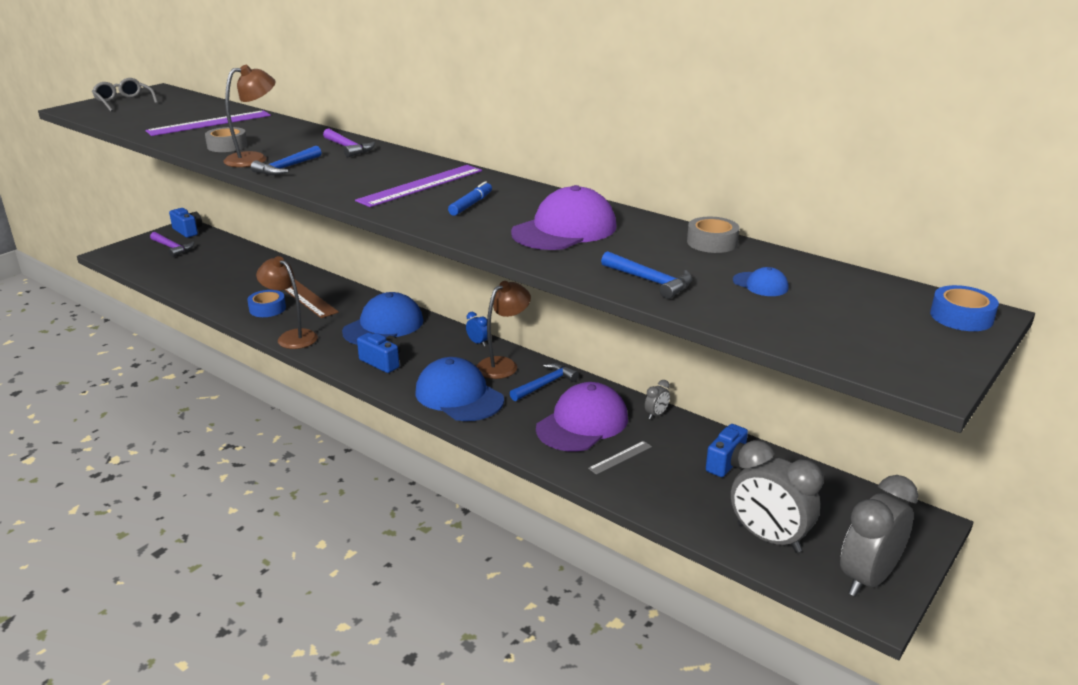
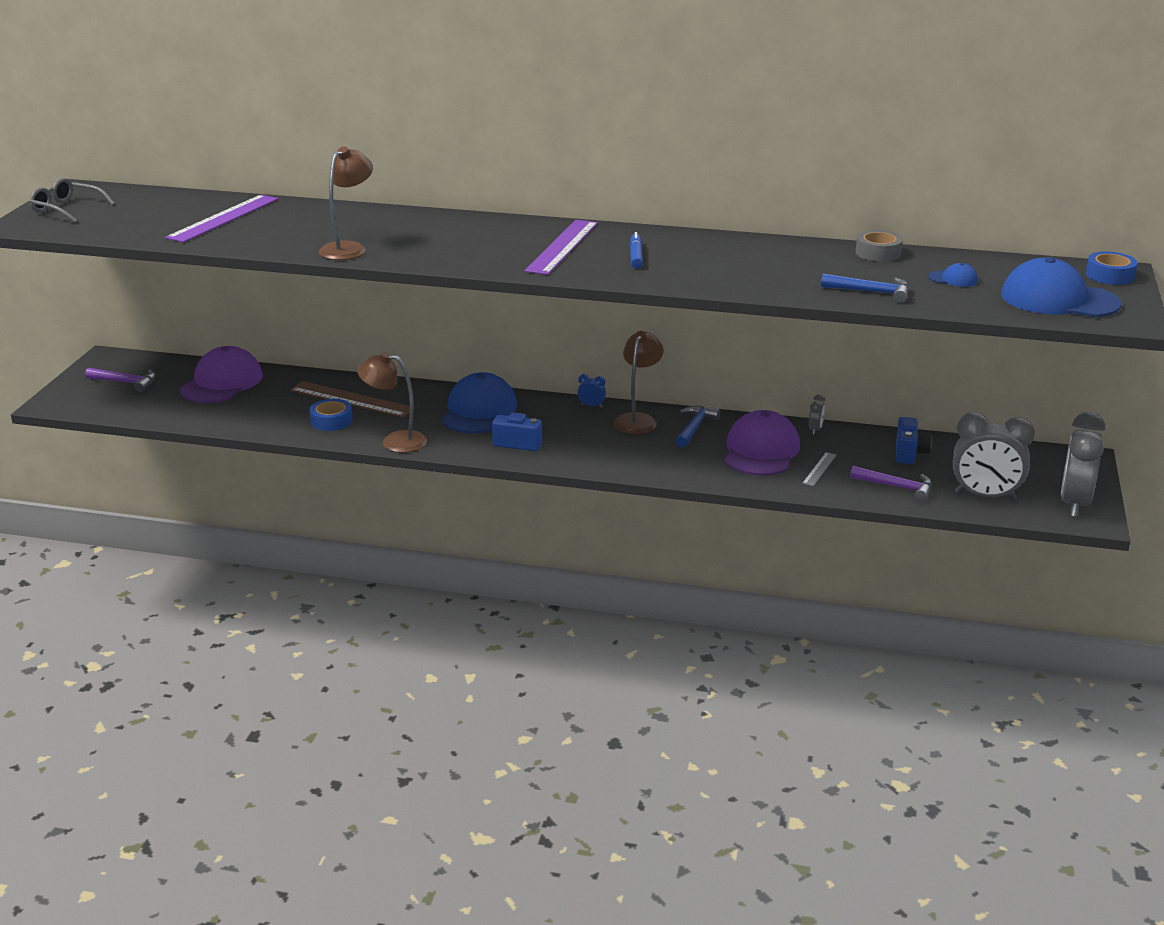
camera: 25 degrees left, 0 degrees up
blue camera [169,208,202,238] -> none
grey tape [205,127,247,152] -> none
blue hammer [251,146,321,175] -> none
purple hammer [323,129,375,157] -> purple hammer moved to [850,466,932,502]
blue cap [415,357,504,421] -> blue cap moved to [1001,257,1121,317]
purple cap [511,185,616,250] -> purple cap moved to [180,346,263,403]

